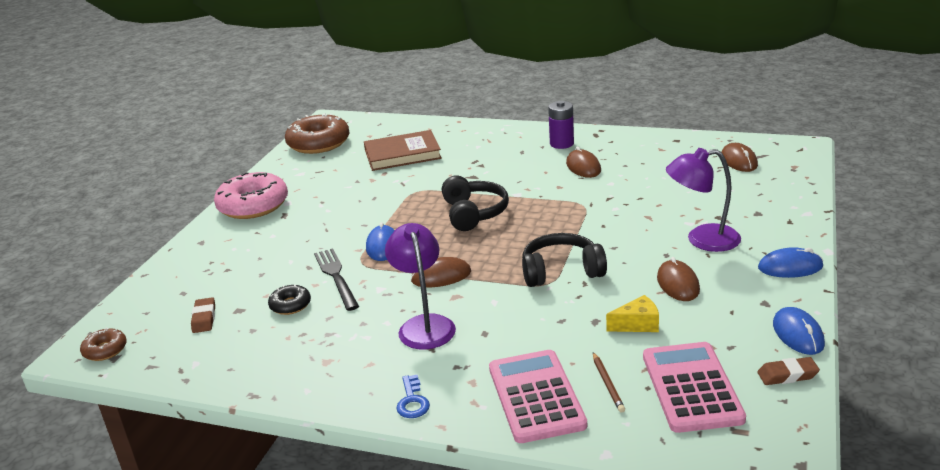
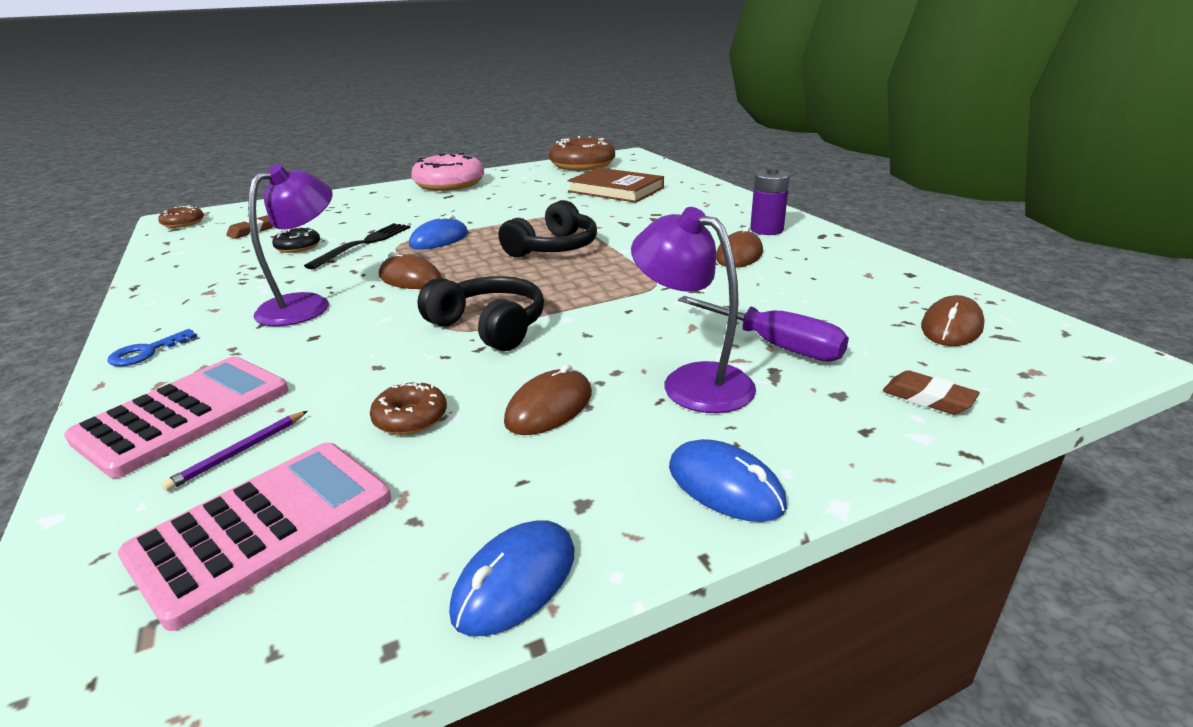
camera: 45 degrees right, 0 degrees up
brown pencil [593,352,625,413] -> purple pencil [161,411,307,491]
yellow cheese [606,295,659,332] -> brown donut [370,382,447,435]
brown eraser [757,357,820,385] -> brown eraser moved to [883,370,980,414]
none -> purple screwdriver [678,296,849,362]

